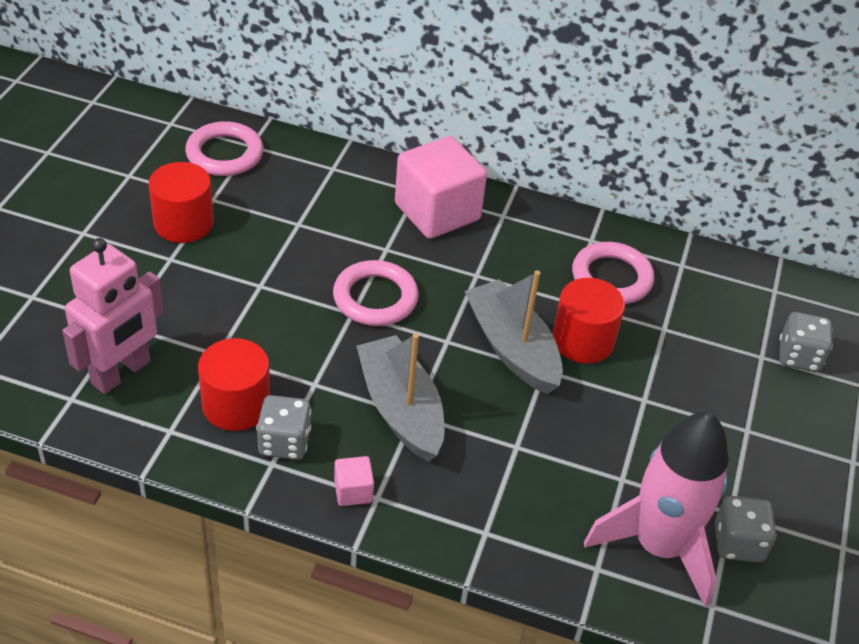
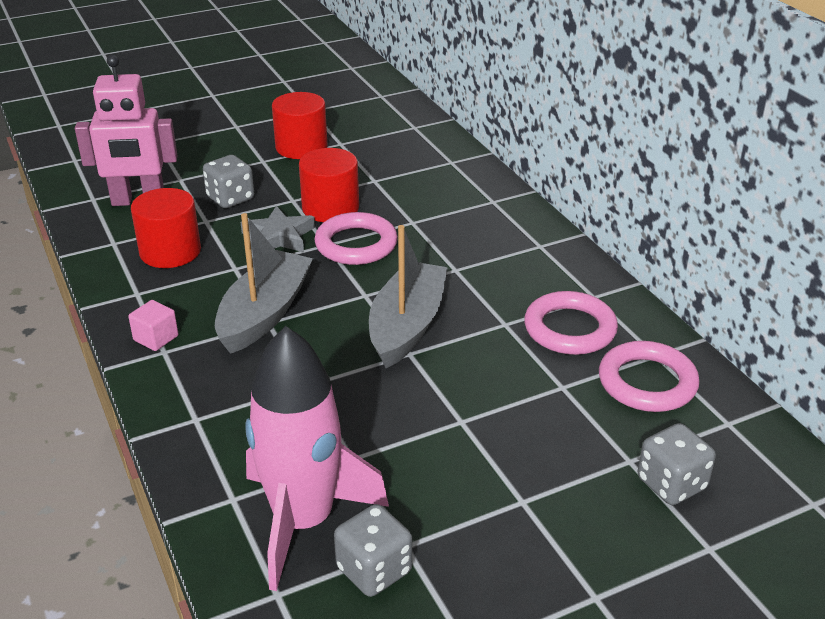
camera: 50 degrees right, 10 degrees down
pink ring [185,121,263,176] -> pink ring moved to [599,341,700,412]
grey dice [256,395,311,460] -> grey dice moved to [203,155,254,208]
pink cube [395,136,487,239] -> none
red cylinder [552,278,625,364] -> red cylinder moved to [299,148,359,222]
none -> grey star [241,206,315,252]

